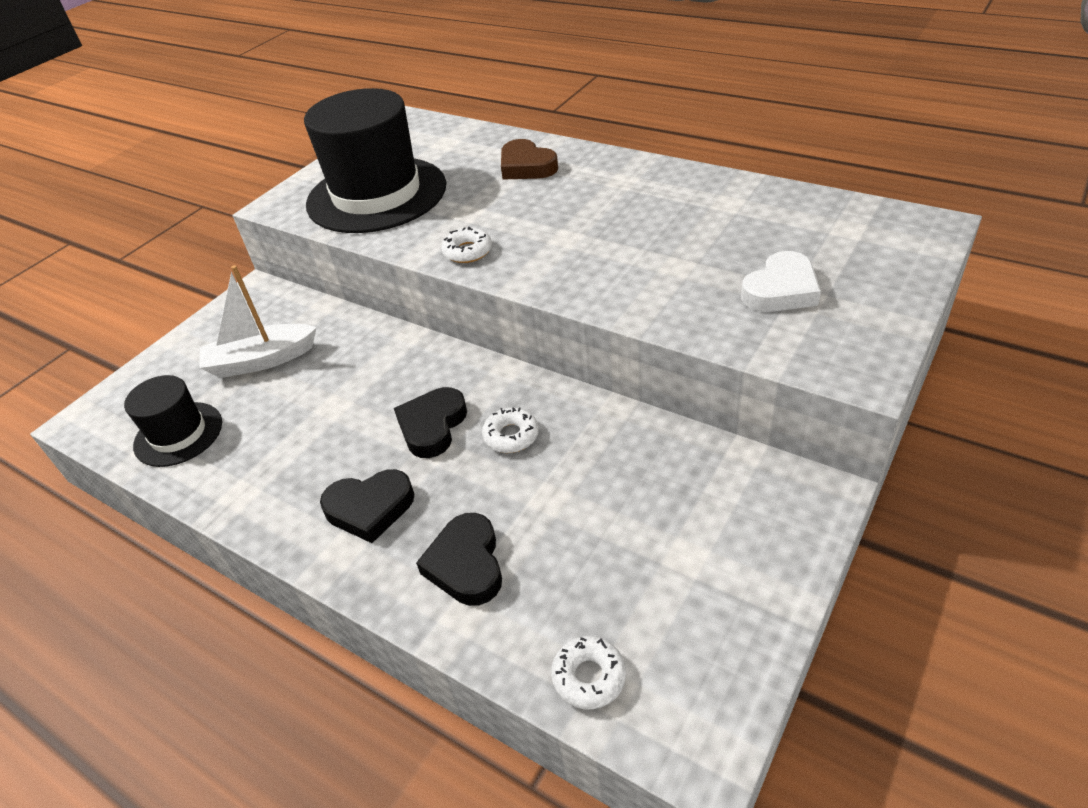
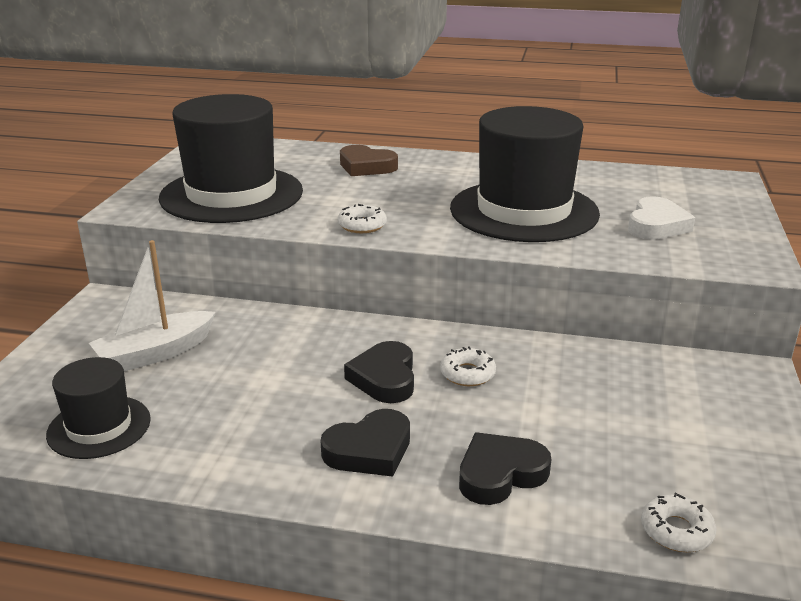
camera: 25 degrees left, 15 degrees down
black heart [416,513,502,606] -> black heart turned 90 degrees clockwise [459,432,551,505]
none -> black hat [450,106,600,242]

